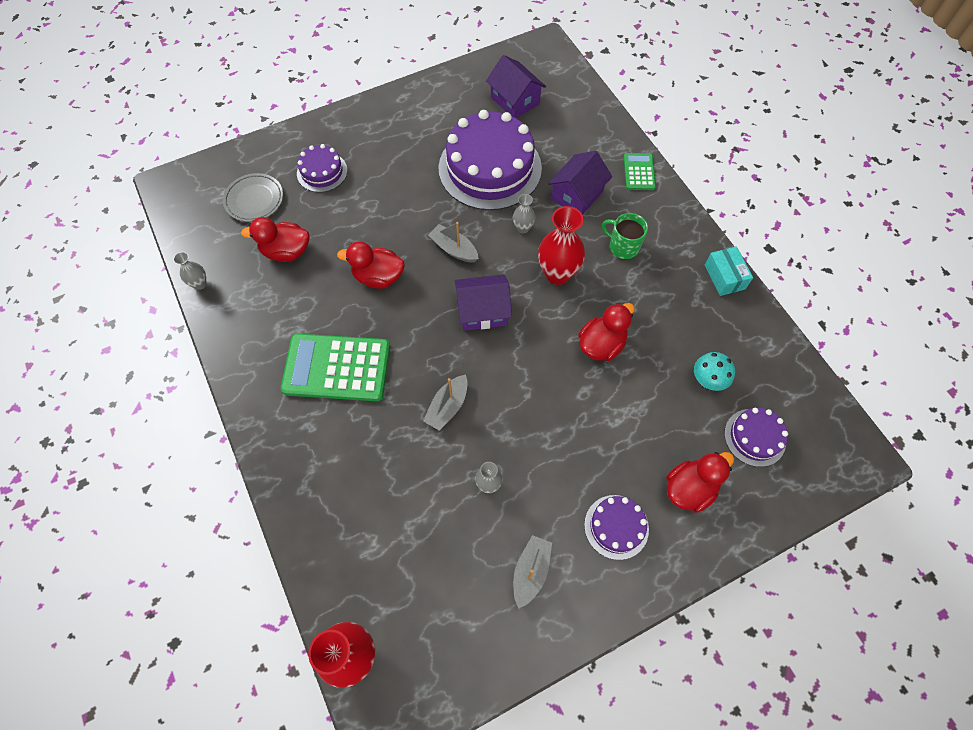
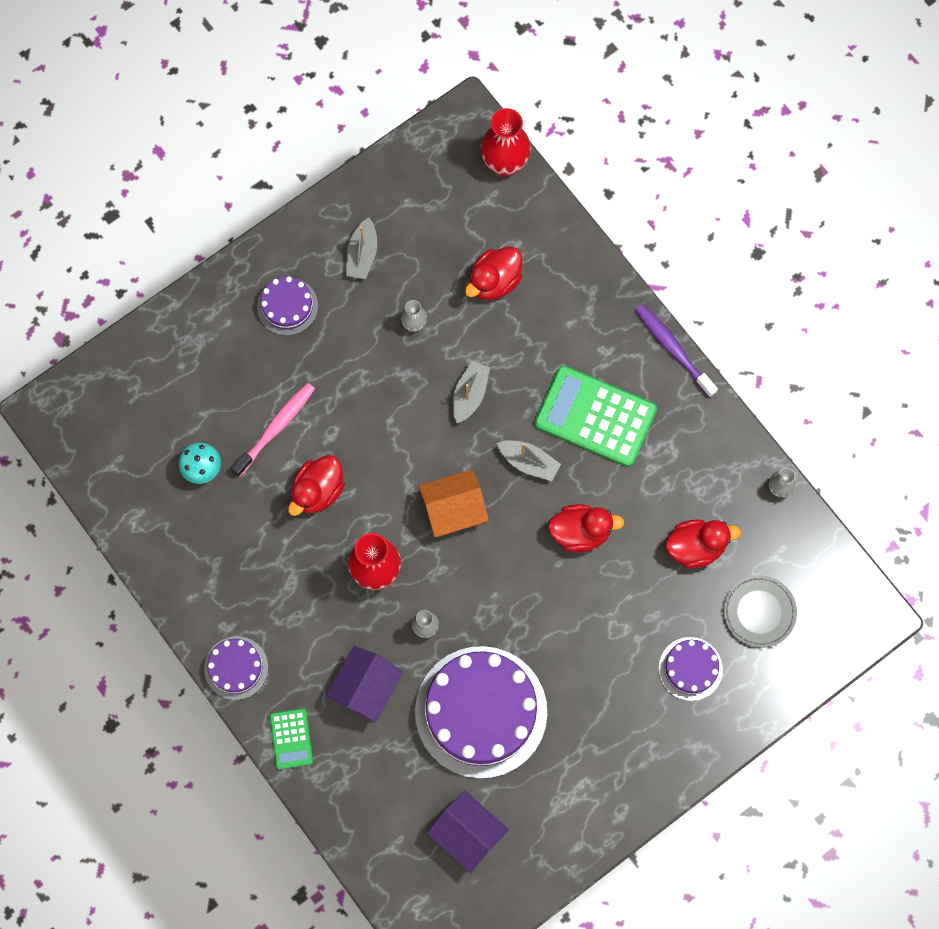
camera: 170 degrees right, 10 degrees up
green calculator [281,334,390,401] -> green calculator turned 150 degrees counterclockwise [534,366,657,467]
grey boat [428,222,479,262] -> grey boat moved to [497,440,561,481]
purple house [455,274,512,331] -> orange house [418,469,489,537]
green mug [602,213,648,259] -> none
red duck [667,452,734,513] -> red duck moved to [465,246,522,300]
turquoise box [705,246,753,296] -> none
purple cake [724,408,788,467] -> purple cake moved to [204,636,268,700]
none -> pink toothbrush [231,383,315,477]
none -> purple toothbrush [635,304,718,398]

